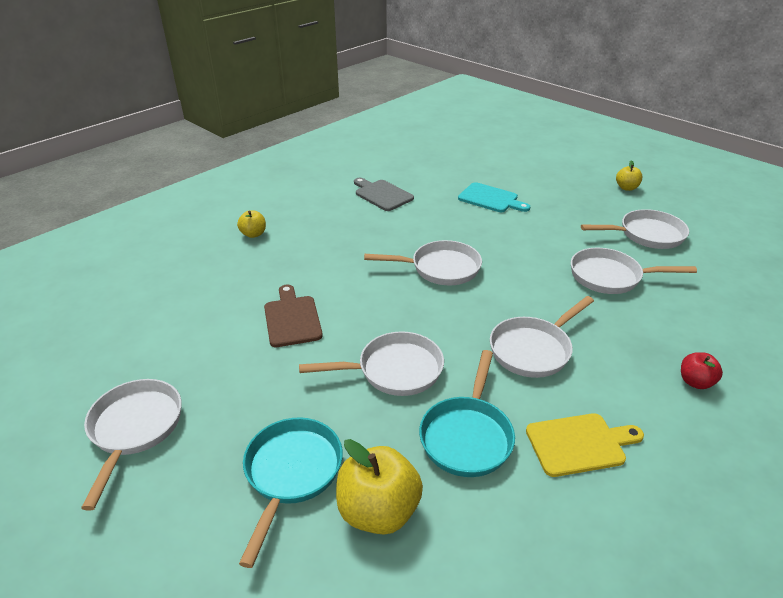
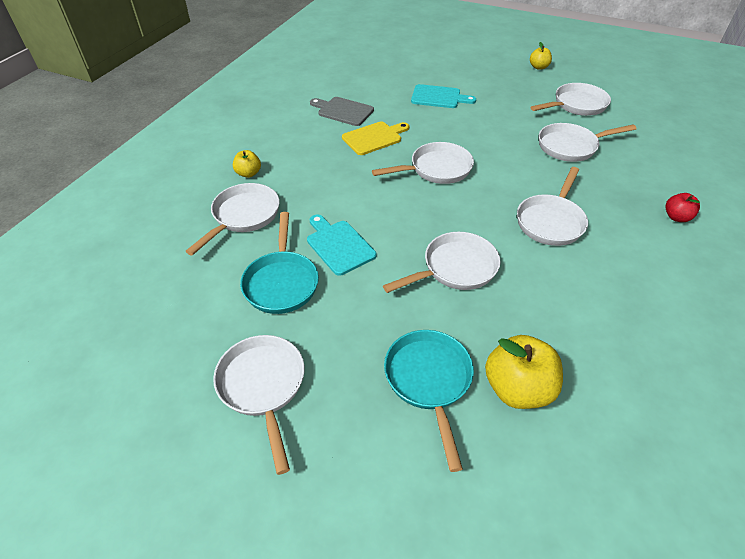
camera: 20 degrees left, 10 degrees up
brown cutting board [264,285,323,347] -> turquoise cutting board [307,215,376,276]
turquoise pan [419,350,515,477] -> turquoise pan moved to [240,212,319,314]
yellow cutting board [526,413,644,477] -> yellow cutting board moved to [342,121,409,155]
none -> white pan [185,183,279,255]

